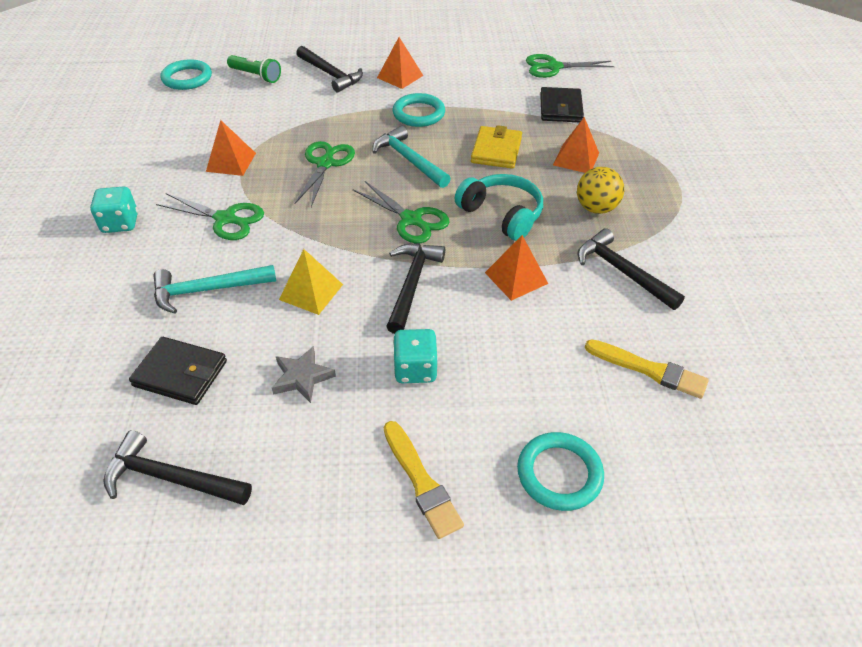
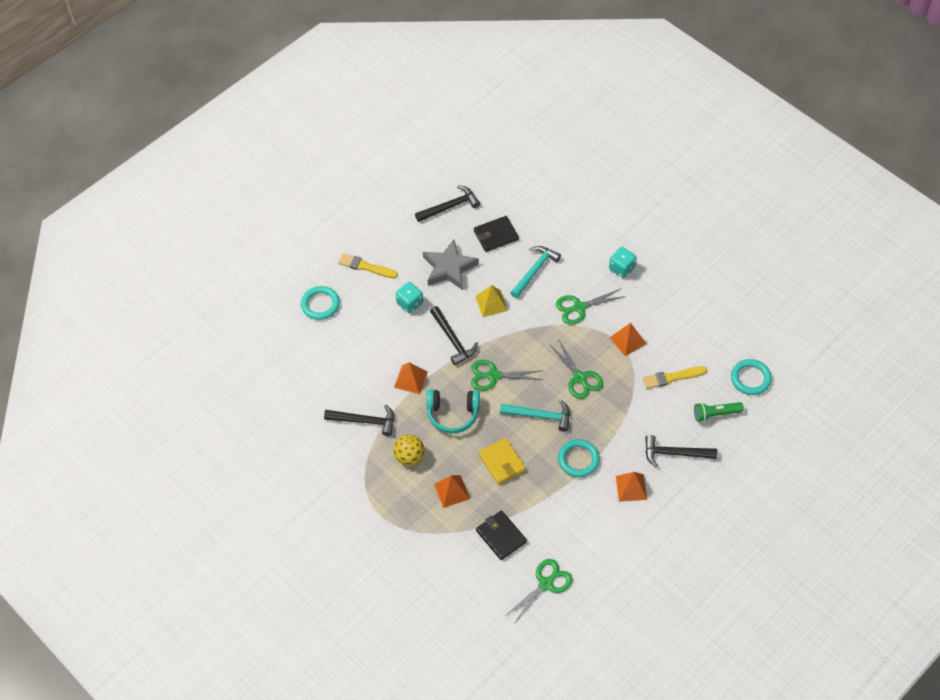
camera: 140 degrees right, 10 degrees up
grey star [272,346,336,403] -> grey star [423,239,479,290], size x1.79
yellow brush [585,339,709,399] -> yellow brush moved to [643,366,707,389]

